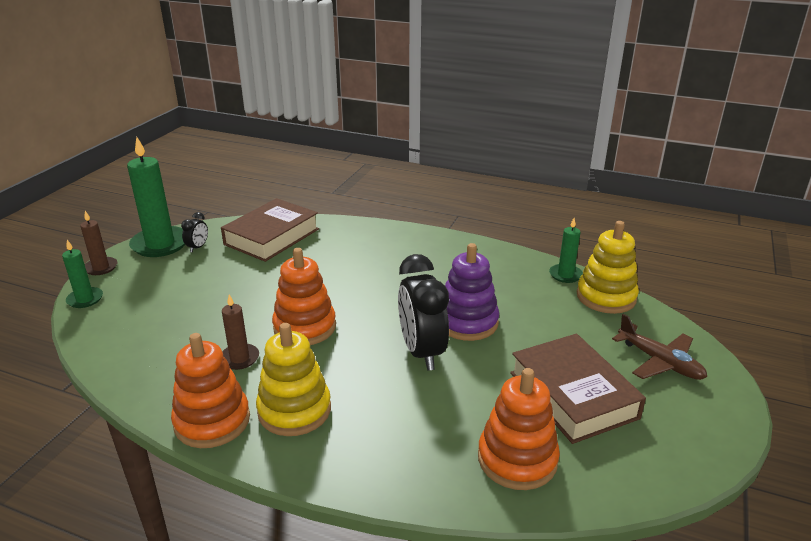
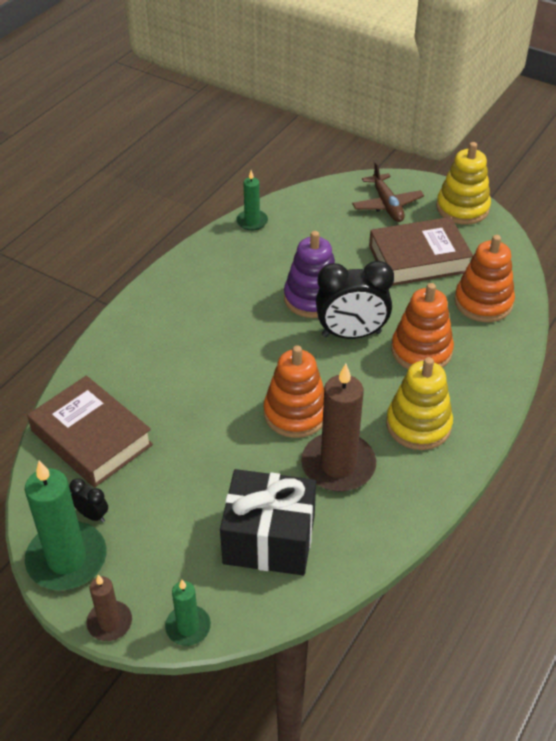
camera: 80 degrees left, 15 degrees up
orange stacking toy [171,333,250,448] -> orange stacking toy moved to [391,283,454,369]
brown candle [222,294,259,370] -> brown candle [301,364,376,492], size x1.87
yellow stacking toy [577,221,639,314] -> yellow stacking toy moved to [436,142,491,225]
brown plane [612,314,707,380] -> brown plane turned 105 degrees clockwise [352,162,424,222]
none -> black gift [220,469,316,575]

